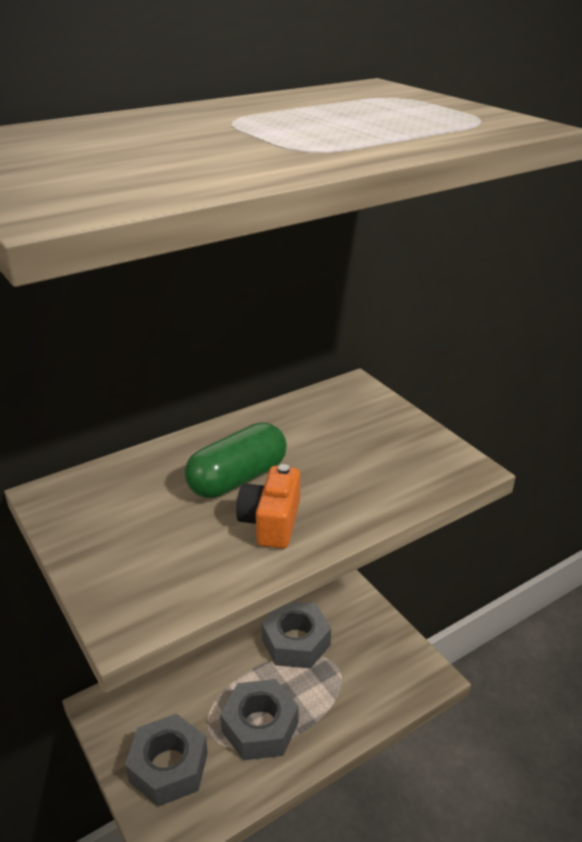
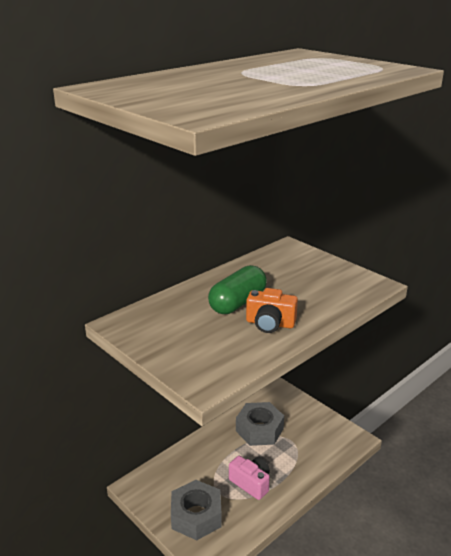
camera: 10 degrees left, 5 degrees down
grey nut [220,679,299,760] -> pink camera [229,456,270,500]
orange camera [236,464,300,549] -> orange camera turned 75 degrees counterclockwise [246,288,298,333]

